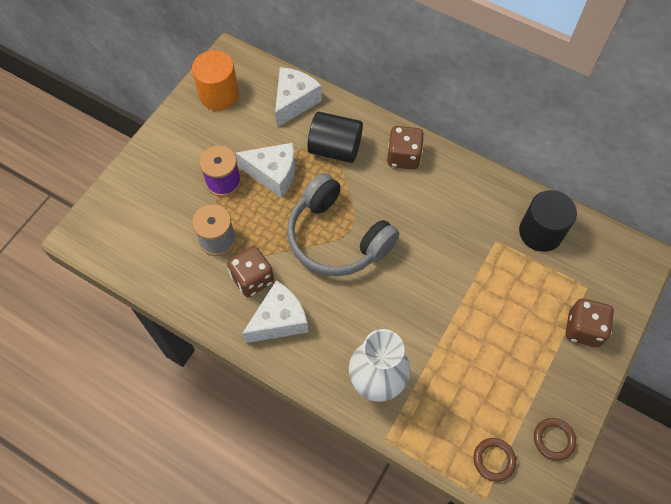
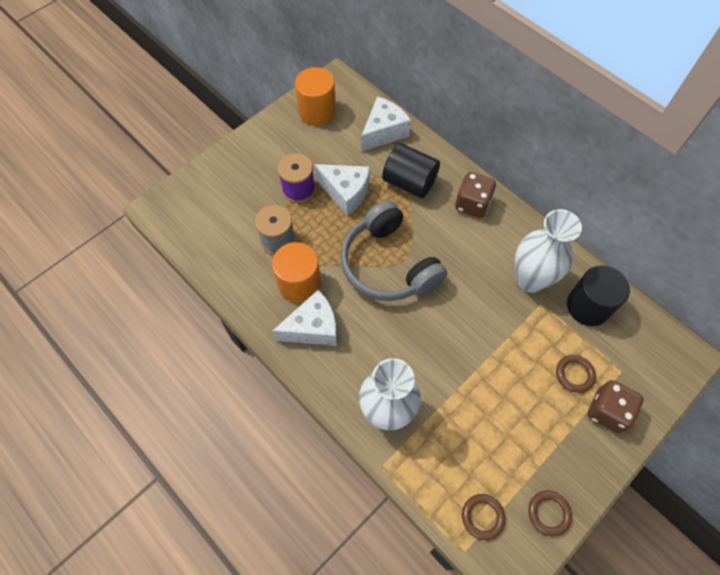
camera: 15 degrees right, 0 degrees up
brown dice [227,246,274,297] -> orange cylinder [272,242,321,303]
none -> white vase [515,209,582,293]
none -> brown ring [556,355,596,393]

